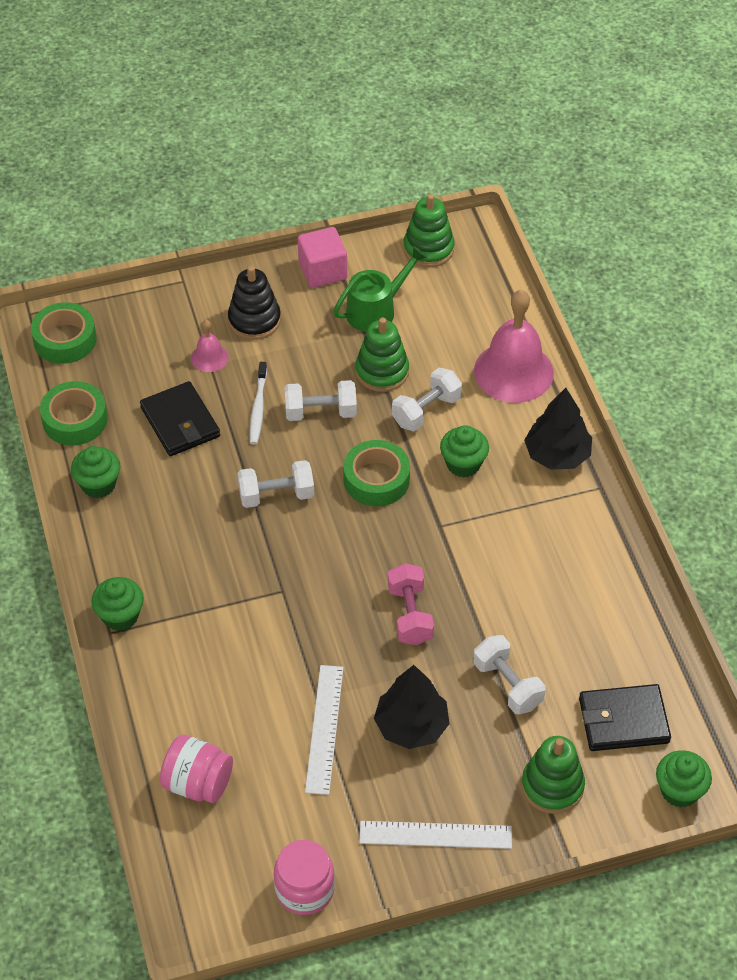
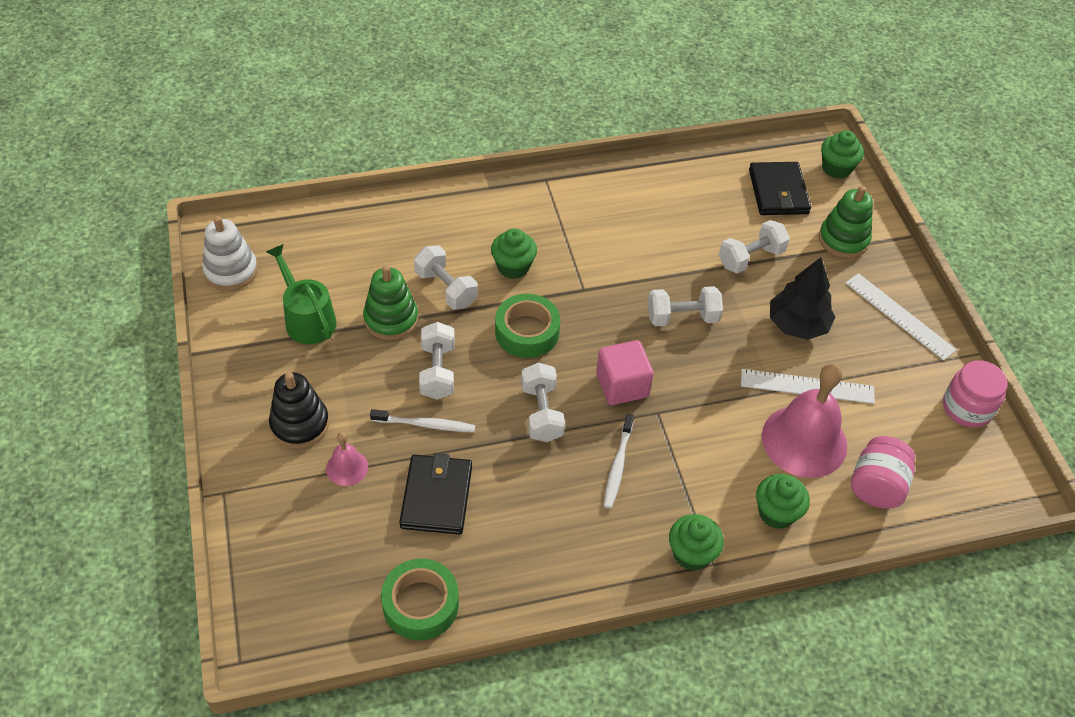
camera: 90 degrees left, 0 degrees up
green tape [31,302,96,364] -> none
green cupcake [71,446,120,498] -> green cupcake moved to [756,474,810,529]
black wallet [140,381,220,456] -> black wallet turned 60 degrees counterclockwise [399,453,472,535]
pink cube [298,227,347,288] -> pink cube moved to [596,340,654,405]
white ruler [359,821,512,849] -> white ruler turned 45 degrees counterclockwise [845,273,957,361]
pink dumbbell [388,563,434,645] -> white dumbbell [648,286,723,326]
green stacking toy [403,194,455,267] -> white stacking toy [202,216,258,291]
pink bell [474,290,554,403] -> pink bell moved to [762,363,847,478]
black tree [524,388,592,470] -> none
none -> white toothbrush [604,414,634,509]

